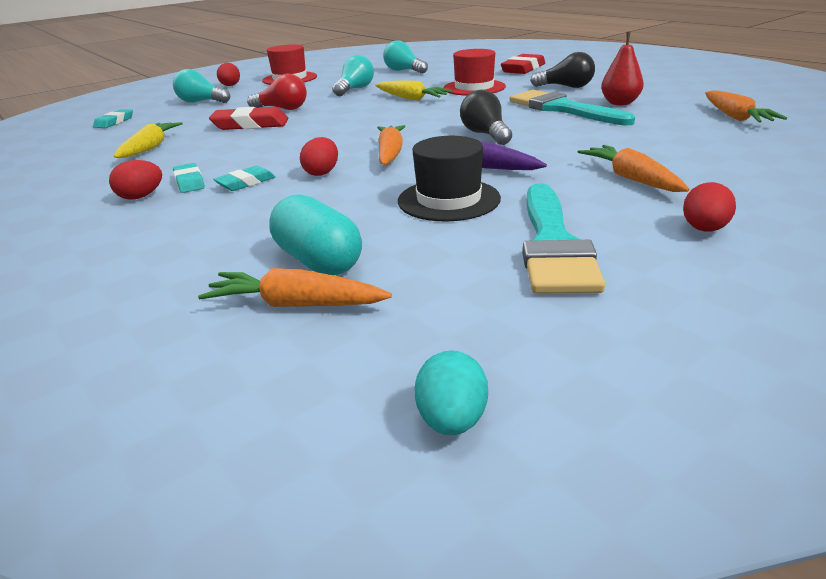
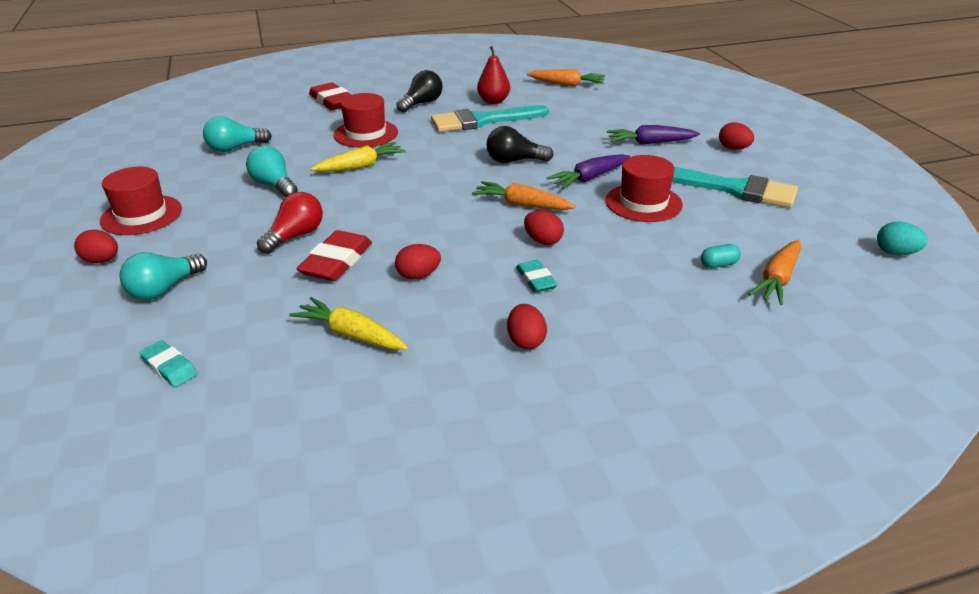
camera: 70 degrees left, 5 degrees up
turquoise eraser [173,163,205,193] -> none
turquoise capsule [269,194,362,275] -> turquoise capsule [701,244,741,268], size x0.49
black hat [398,136,501,221] -> red hat [606,155,683,222]
orange carrot [578,145,689,192] -> purple carrot [607,125,700,145]
none -> red egg [395,244,441,279]

